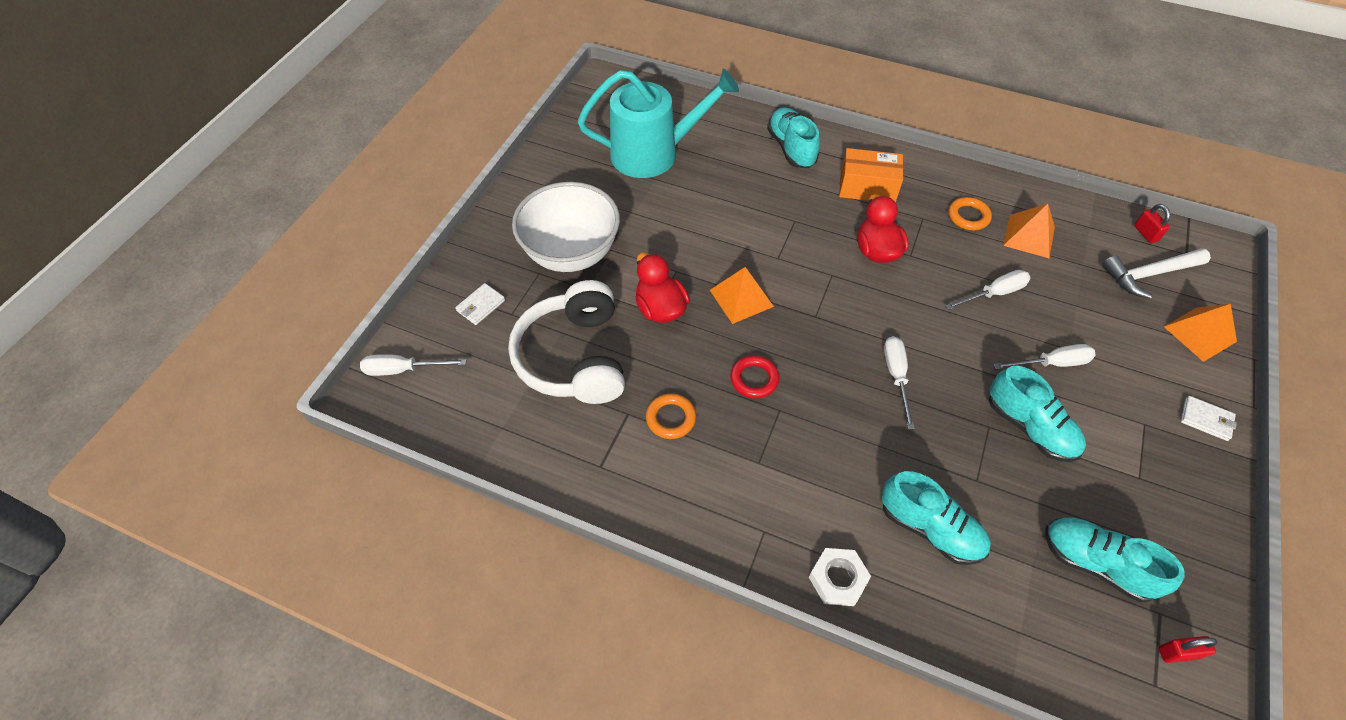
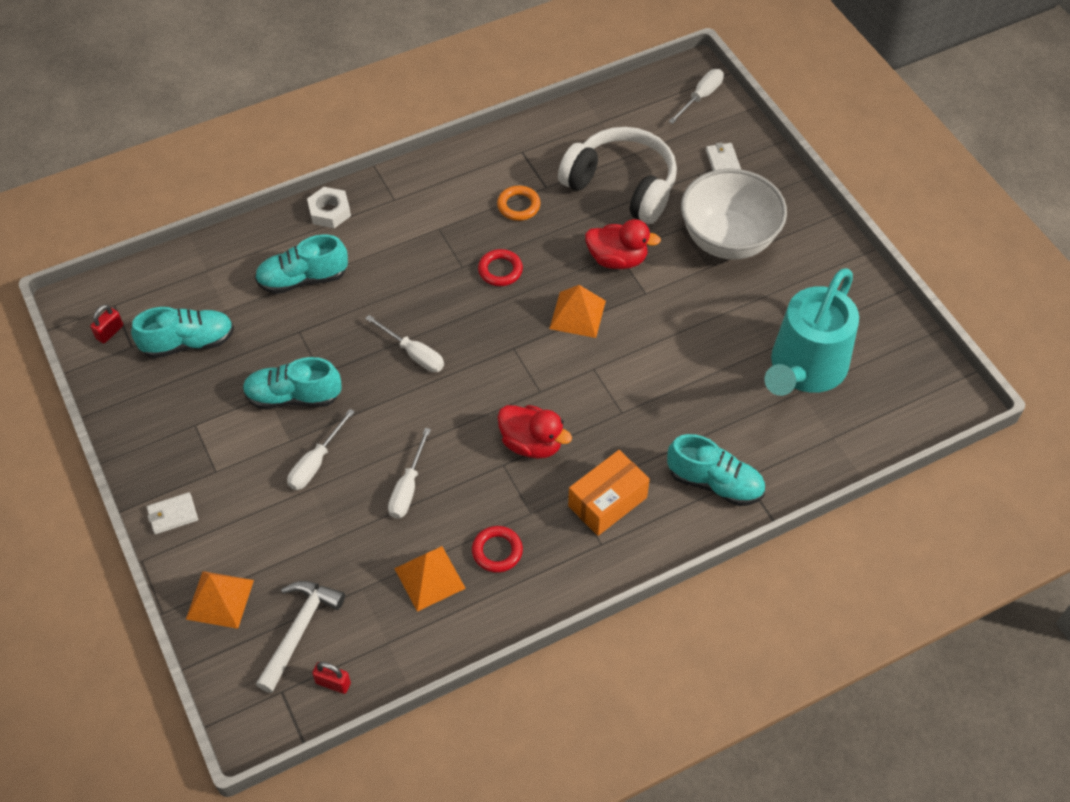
camera: 130 degrees right, 0 degrees up
orange ring [948,197,992,230] -> red ring [472,526,523,573]

